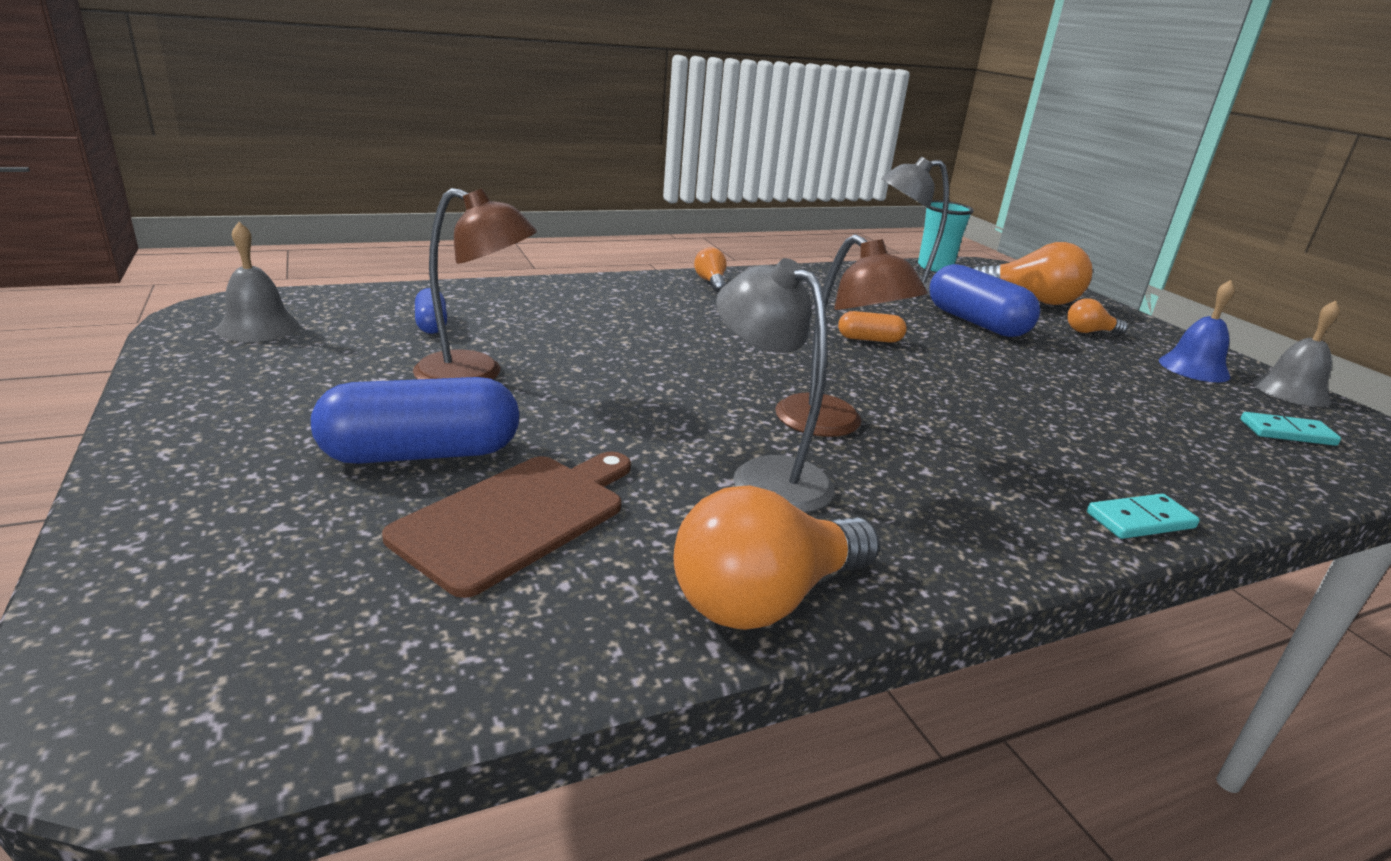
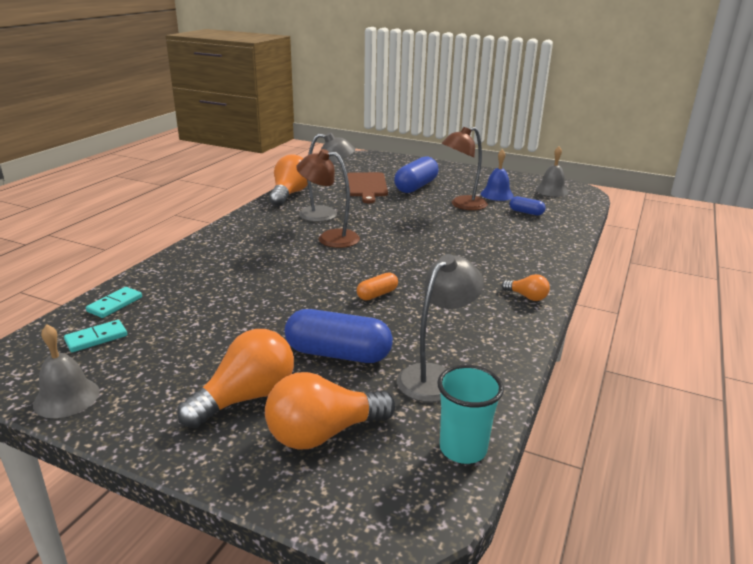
camera: 140 degrees right, 0 degrees up
orange light bulb [1067,298,1128,334] -> orange light bulb [177,329,294,428], size x1.96
turquoise domino [1087,494,1200,539] -> turquoise domino moved to [86,287,142,318]
blue bell [1159,280,1235,382] -> blue bell moved to [481,149,514,201]

